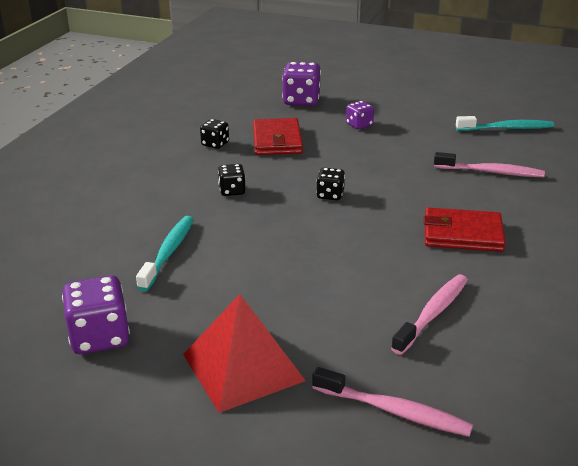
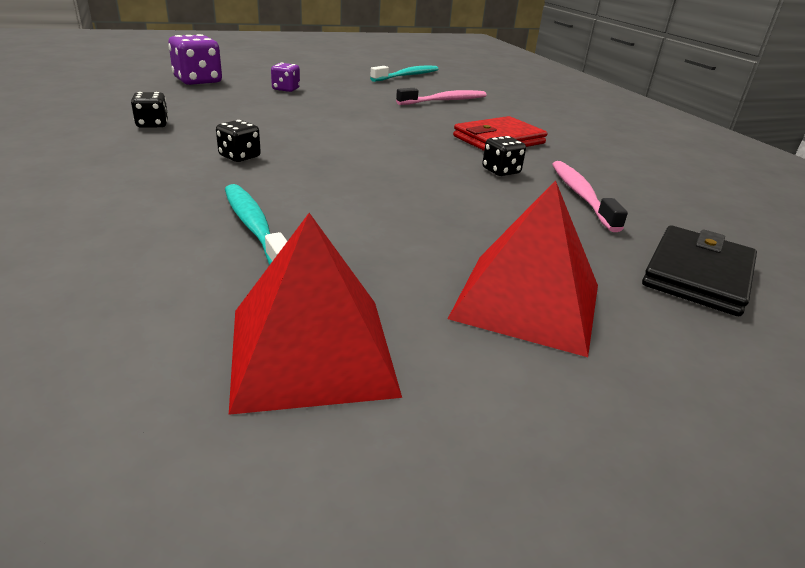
camera: 45 degrees left, 0 degrees up
purple dice [62,275,130,354] -> red pyramid [229,213,402,415]
red wallet [253,118,303,155] -> none
pink toothbrush [312,367,473,437] -> black wallet [642,225,757,316]
black dice [316,168,345,200] -> black dice moved to [482,136,526,176]

